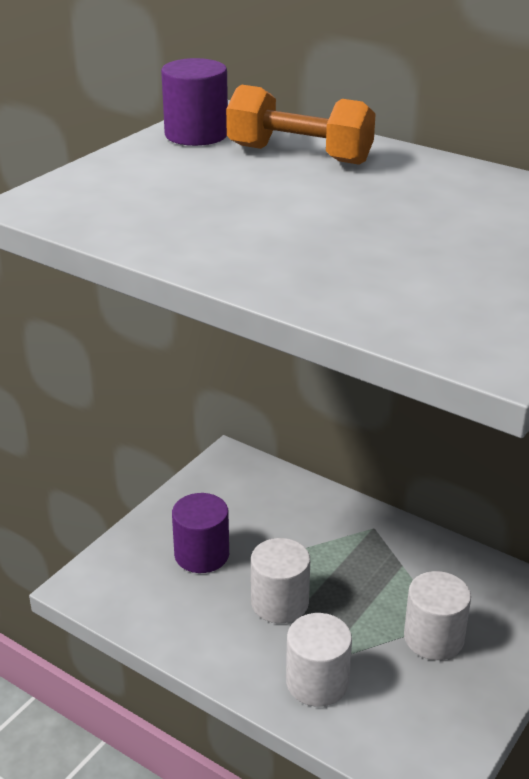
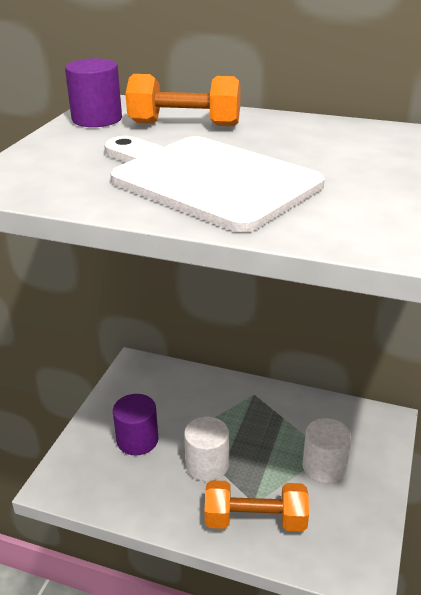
camera: 15 degrees left, 0 degrees up
white cylinder [286,613,352,707] -> orange dumbbell [205,480,309,532]
none -> white cutting board [104,136,325,232]

